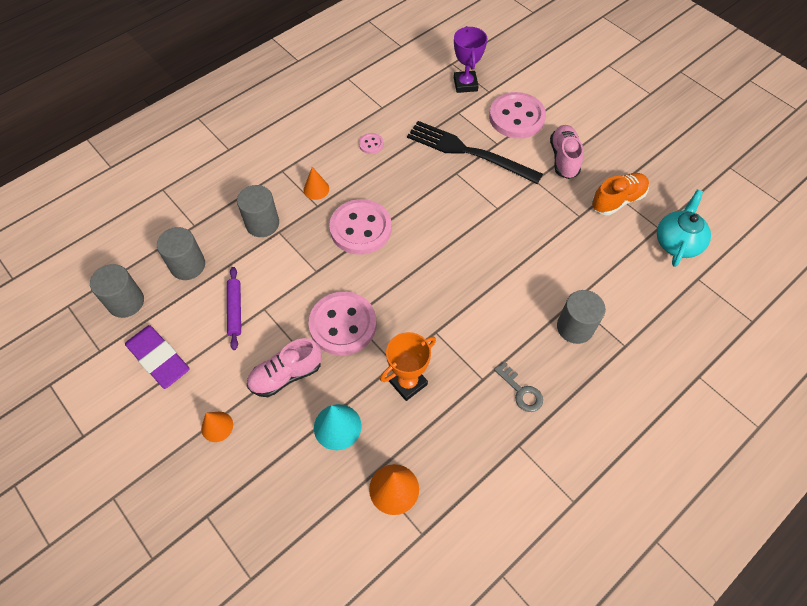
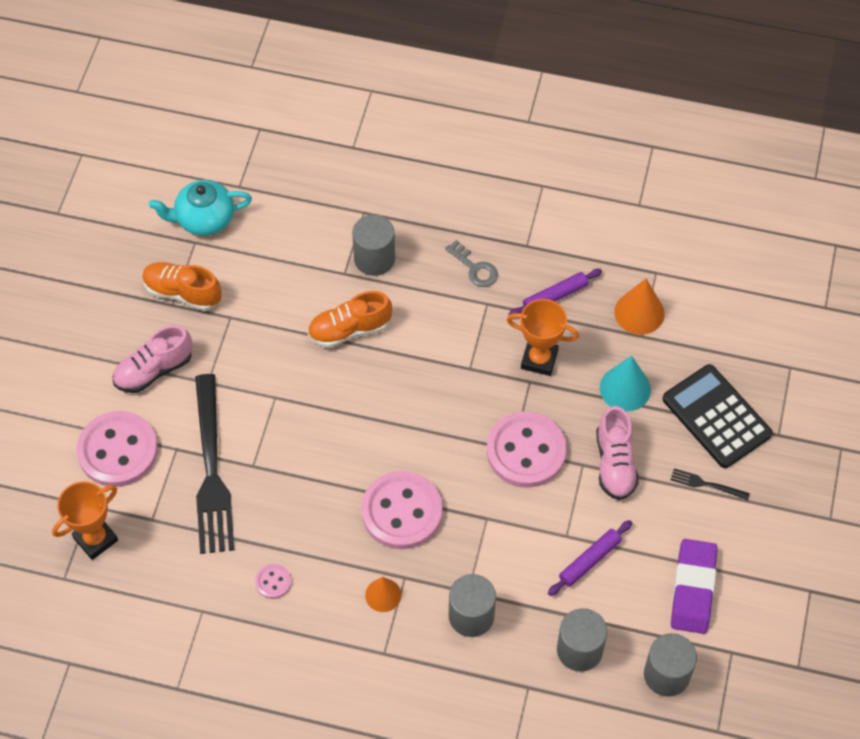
camera: 125 degrees left, 0 degrees up
orange cone [201,412,233,442] -> black fork [670,468,750,500]
pink shoe [247,338,322,397] -> pink shoe turned 60 degrees clockwise [596,406,639,500]
purple trophy [454,26,487,93] -> orange trophy [52,481,118,560]
grey key [494,361,543,412] -> grey key turned 120 degrees clockwise [445,240,498,287]
none -> orange shoe [307,291,392,348]
none -> purple rolling pin [509,269,602,315]
none -> black calculator [663,364,772,468]

